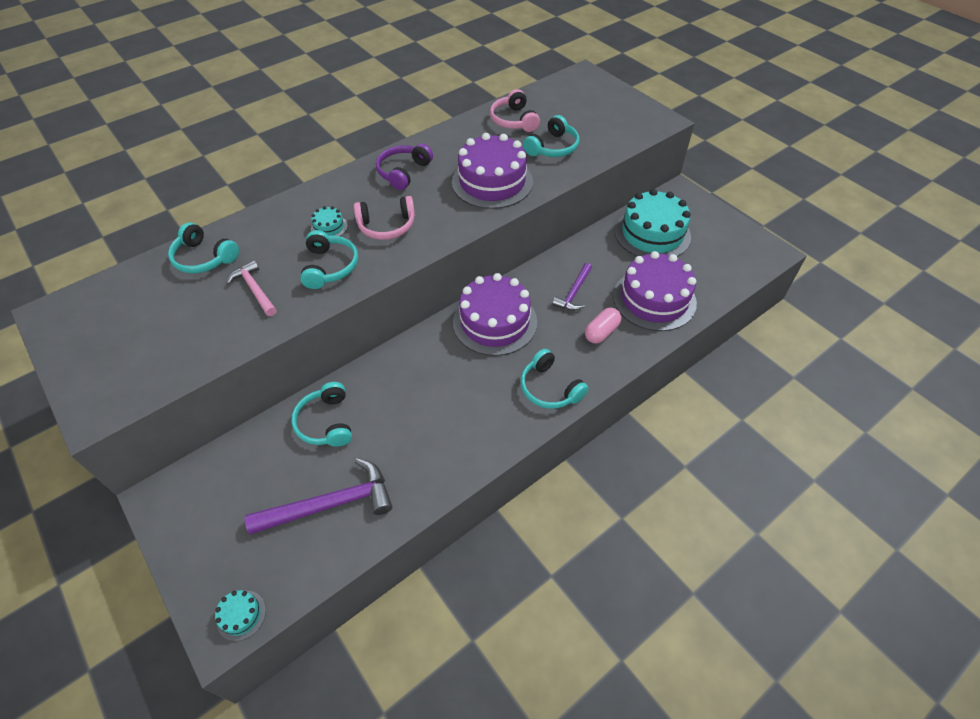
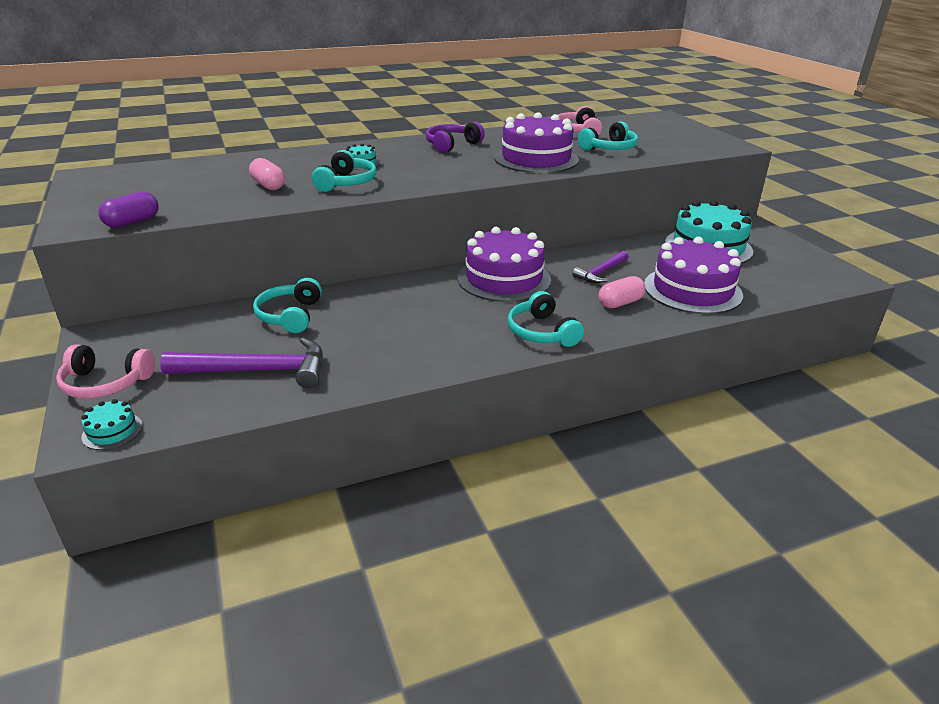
camera: 15 degrees right, 20 degrees down
turquoise headphones [168,222,239,273] -> none
pink hammer [227,261,276,316] -> pink capsule [249,158,285,190]
pink headphones [354,196,415,240] -> pink headphones moved to [56,344,155,399]
none -> purple capsule [98,191,159,228]

